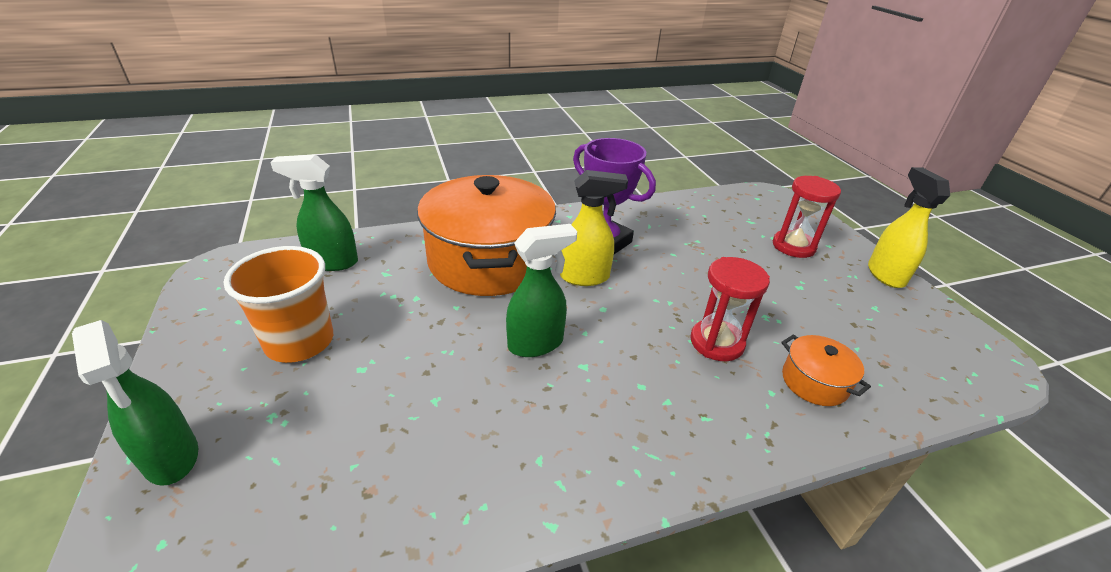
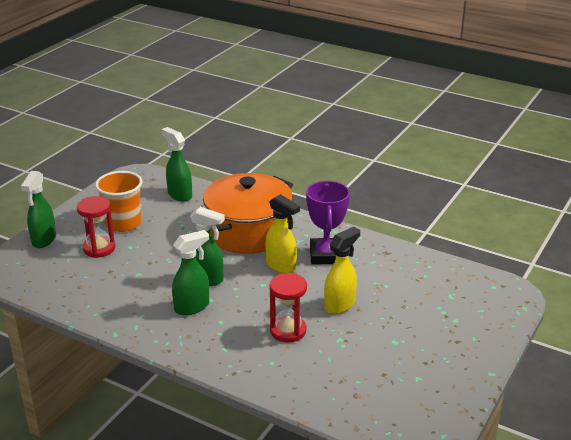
camera: 50 degrees right, 5 degrees down
red hourglass [773,176,841,258] -> red hourglass moved to [77,196,116,258]
orange pot [781,334,871,406] -> none
yellow spray bottle [868,167,950,288] -> yellow spray bottle moved to [324,227,360,314]
none -> green spray bottle [172,230,209,315]

